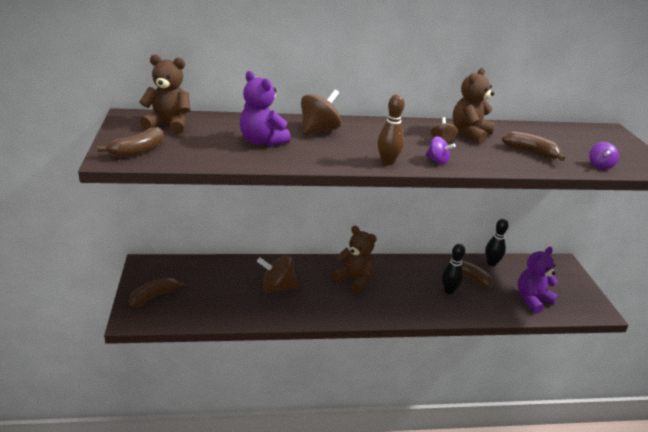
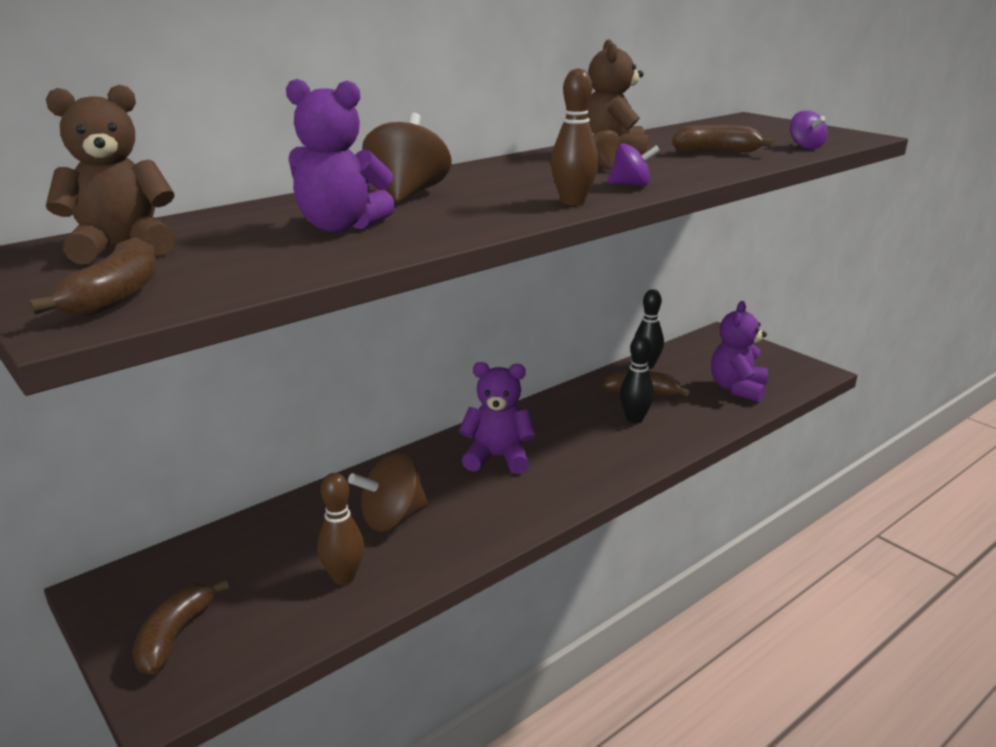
camera: 30 degrees left, 5 degrees down
brown teddy bear [332,226,377,293] -> purple teddy bear [459,362,536,474]
none -> brown bowling pin [317,473,364,585]

